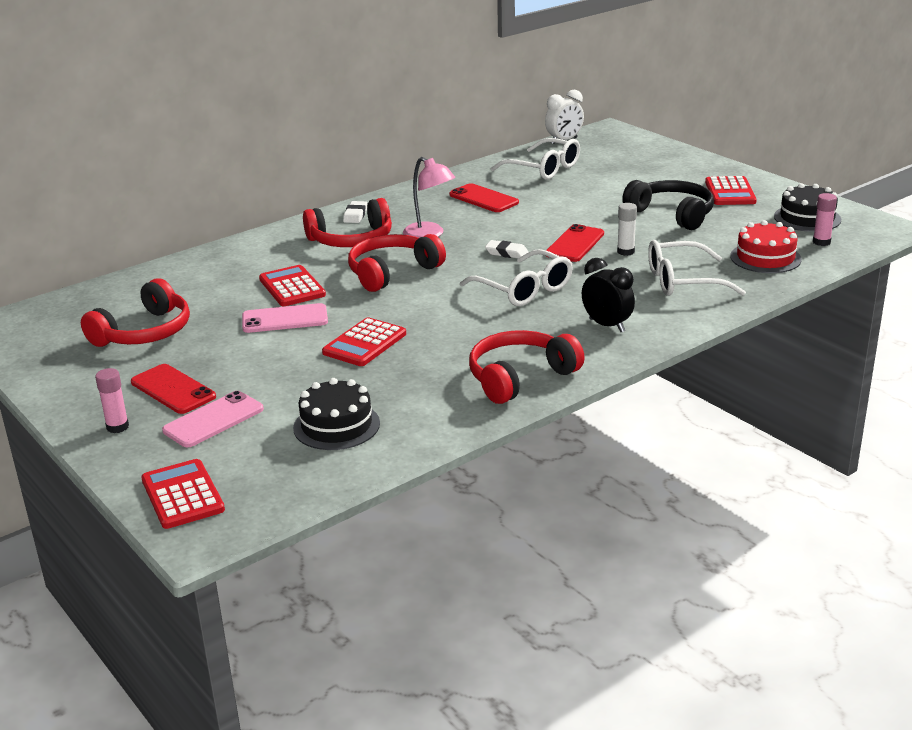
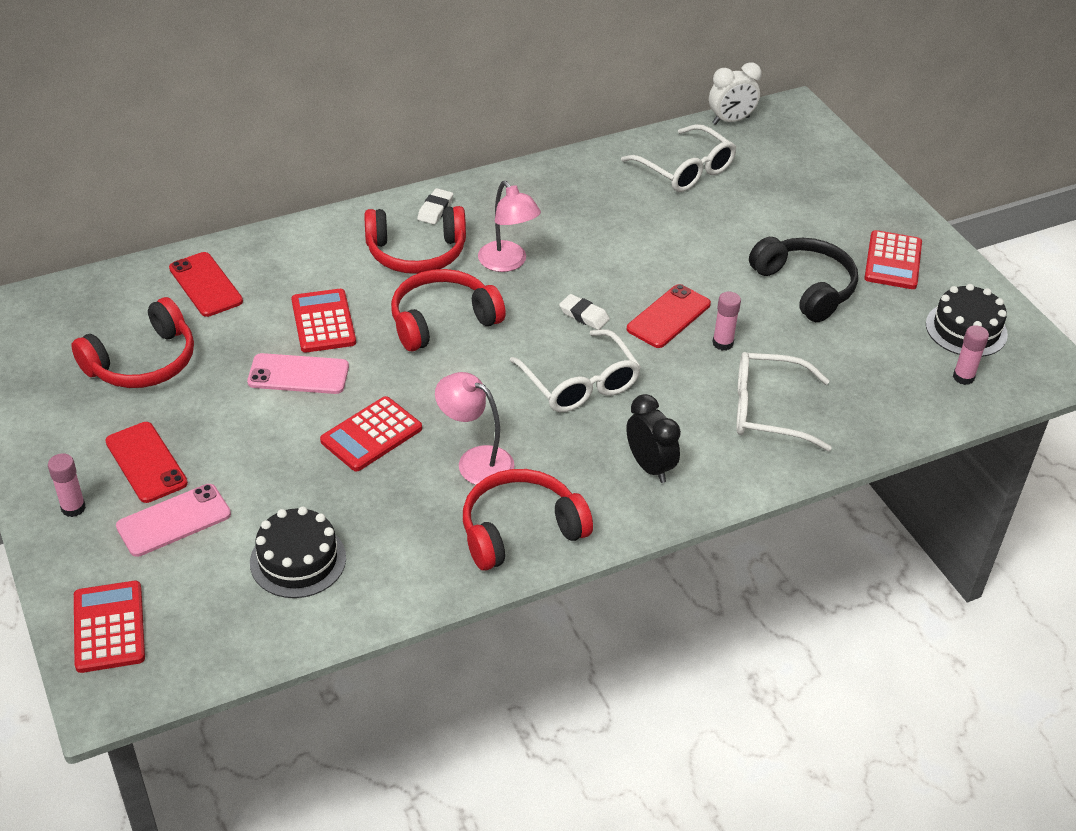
camera: 10 degrees right, 15 degrees up
red phone [449,183,519,212] -> red phone moved to [169,252,243,317]
white glue stick [617,203,637,256] -> pink glue stick [712,292,741,351]
red cake [730,220,802,273] -> none
none -> pink lamp [435,372,515,485]

